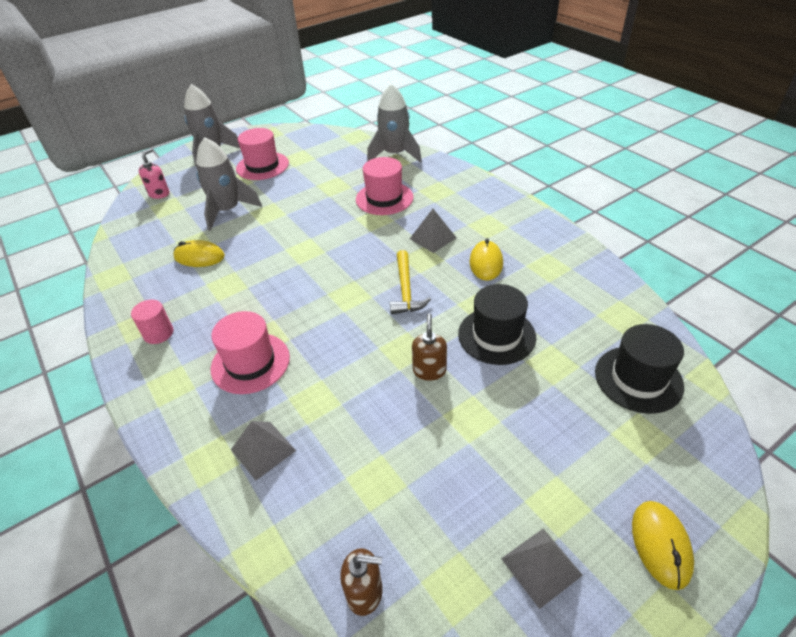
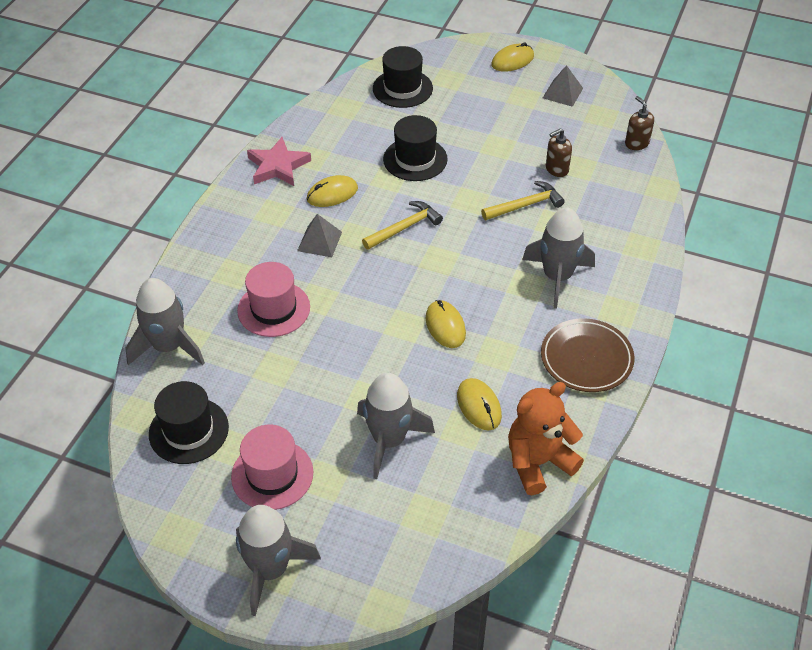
camera: 125 degrees left, 5 degrees up
pink cylinder [131,300,173,344] -> brown plate [541,318,635,392]
pink soap dispenser [139,148,170,199] -> none
pink hat [211,311,290,394] -> grey rocket [522,207,595,309]
grey pyramid [231,421,296,480] -> none
brown soap dispenser [412,313,447,381] -> brown soap dispenser moved to [546,128,572,177]
none -> black hat [149,381,229,464]
none -> pink star [247,137,311,186]
none -> yellow mouse [426,300,466,348]
none -> yellow hammer [481,181,565,220]
none -> orange teddy bear [508,382,584,495]

